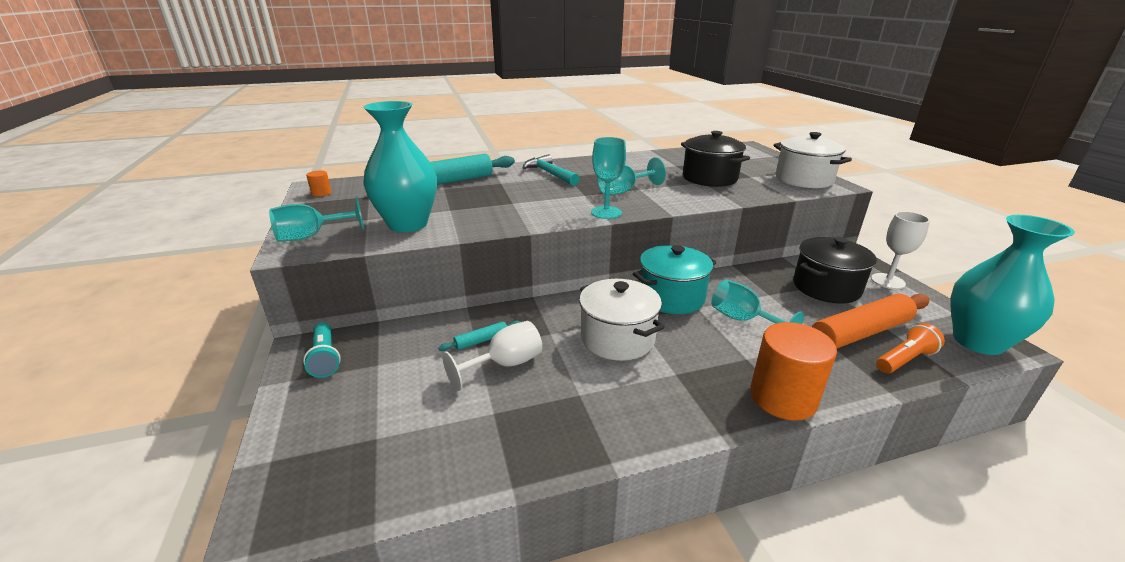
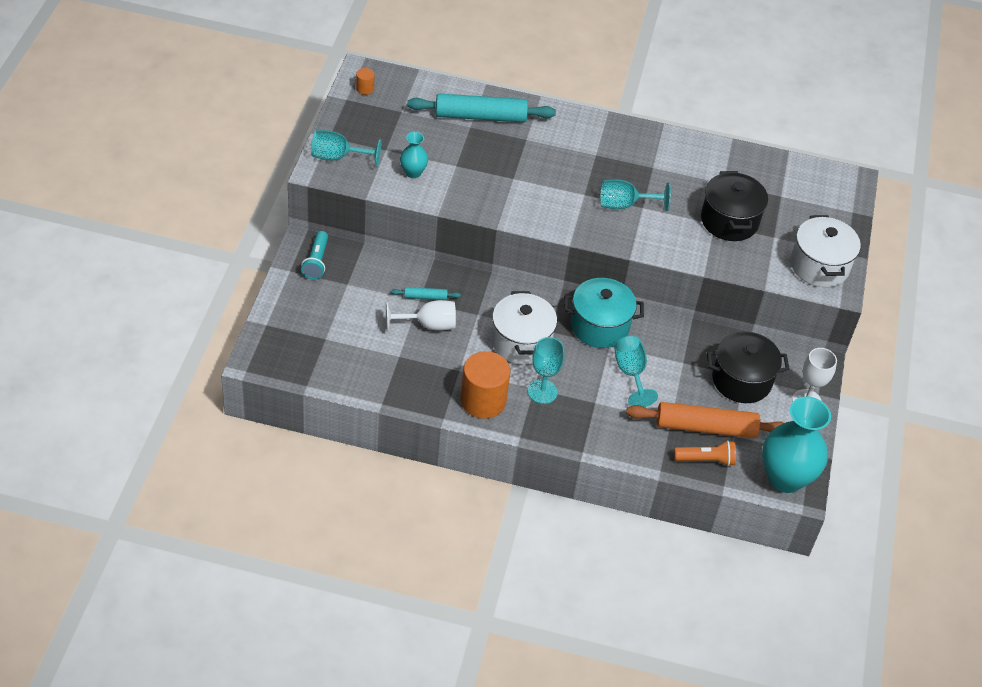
camera: 25 degrees right, 20 degrees up
turquoise vase [363,101,437,232] -> turquoise vase [400,132,428,178], size x0.48
turquoise hammer [523,154,580,186] -> none
turquoise goblet [591,137,626,219] -> turquoise goblet moved to [528,337,564,404]
orange cylinder [750,322,837,421] -> orange cylinder moved to [461,351,510,419]

